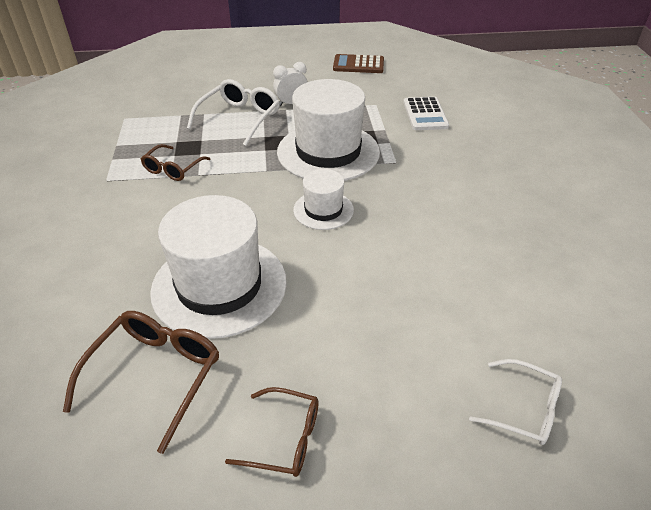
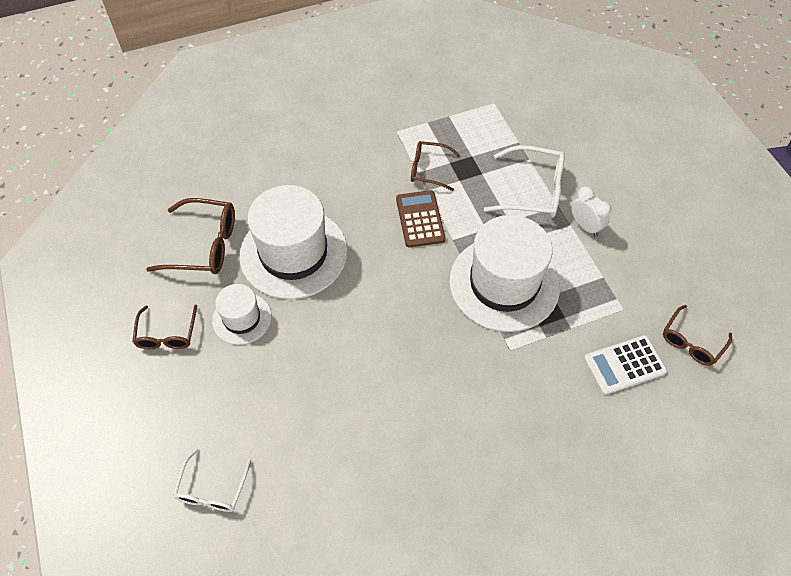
camera: 75 degrees right, 15 degrees up
white hat [293,169,354,230] -> white hat moved to [212,284,271,345]
brown calculator [333,54,384,73] -> brown calculator moved to [396,190,446,247]
none -> brown glasses [663,305,732,366]

